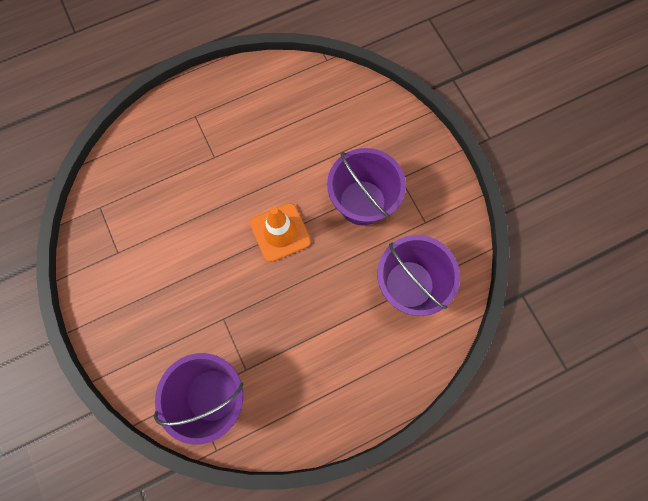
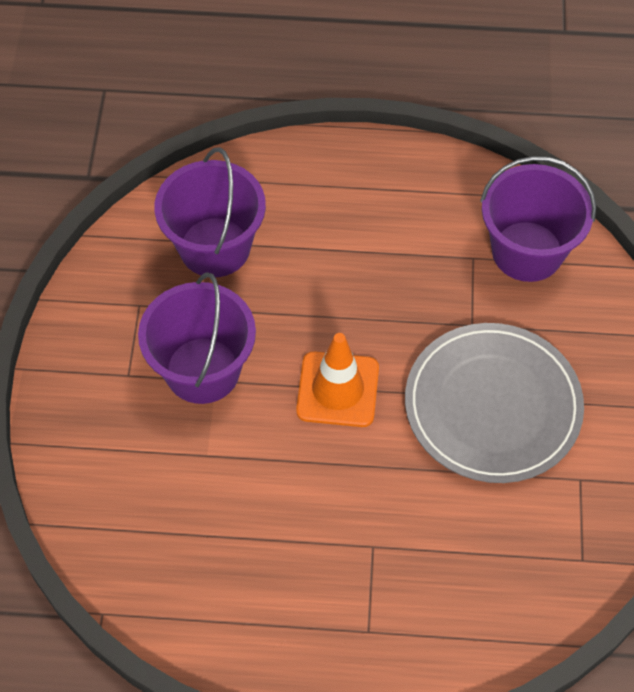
camera: 150 degrees left, 15 degrees down
none -> grey plate [405,323,584,483]

